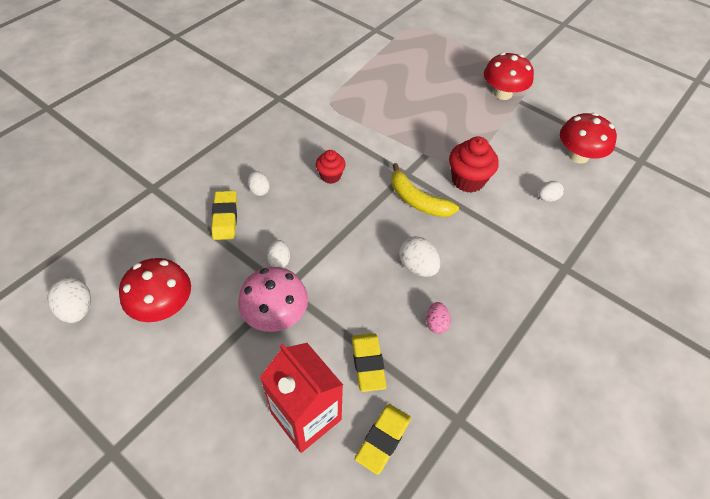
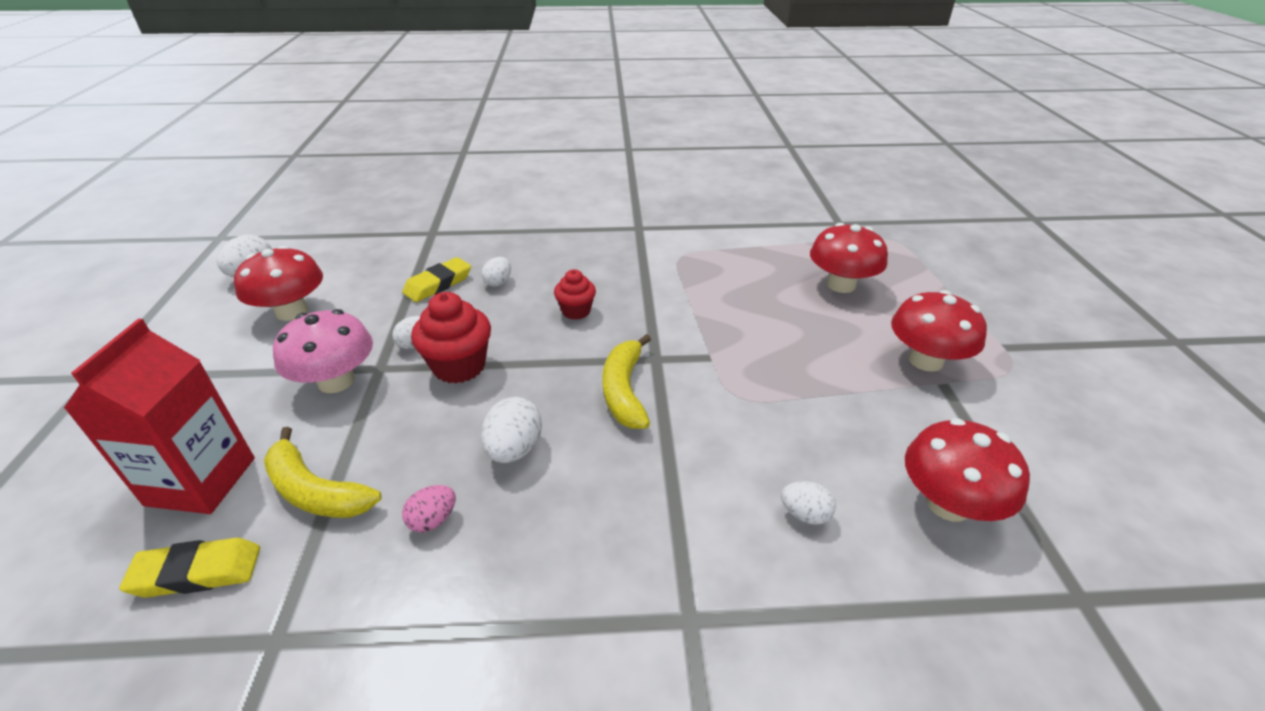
camera: 50 degrees right, 15 degrees down
yellow eraser [352,333,387,392] -> yellow banana [264,427,382,518]
red cupcake [449,136,499,193] -> red cupcake moved to [411,292,491,384]
none -> red mushroom [810,223,888,293]

